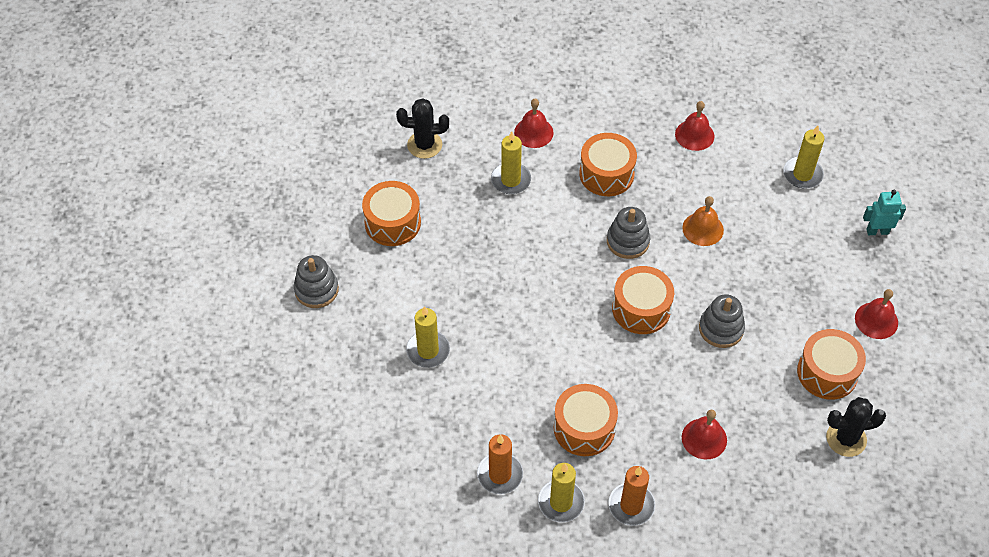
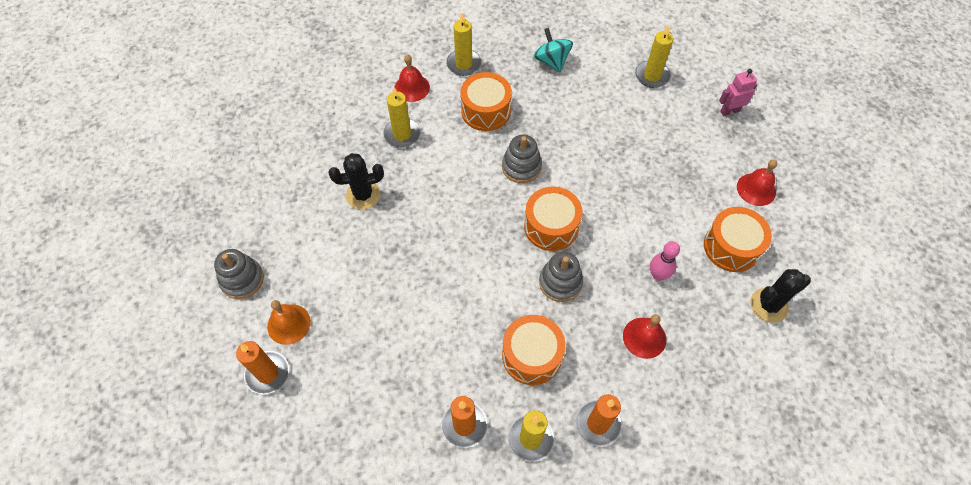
camera: 15 degrees left, 5 degrees up
orange drum [362,181,421,246] -> none
black cactus [396,98,449,159] -> black cactus moved to [328,153,384,210]
yellow candle [406,306,450,368] -> yellow candle moved to [446,14,481,76]
red bell [675,101,714,151] -> turquoise spinning top [533,28,573,72]
orange bell [682,196,724,246] -> orange bell moved to [267,300,311,345]
grey stacking toy [699,295,745,348] -> grey stacking toy moved to [539,252,583,302]
turquoise robot [863,190,906,235] -> pink robot [719,69,757,116]
none -> orange candle [236,341,289,394]
none -> pink bowling pin [650,241,680,281]

